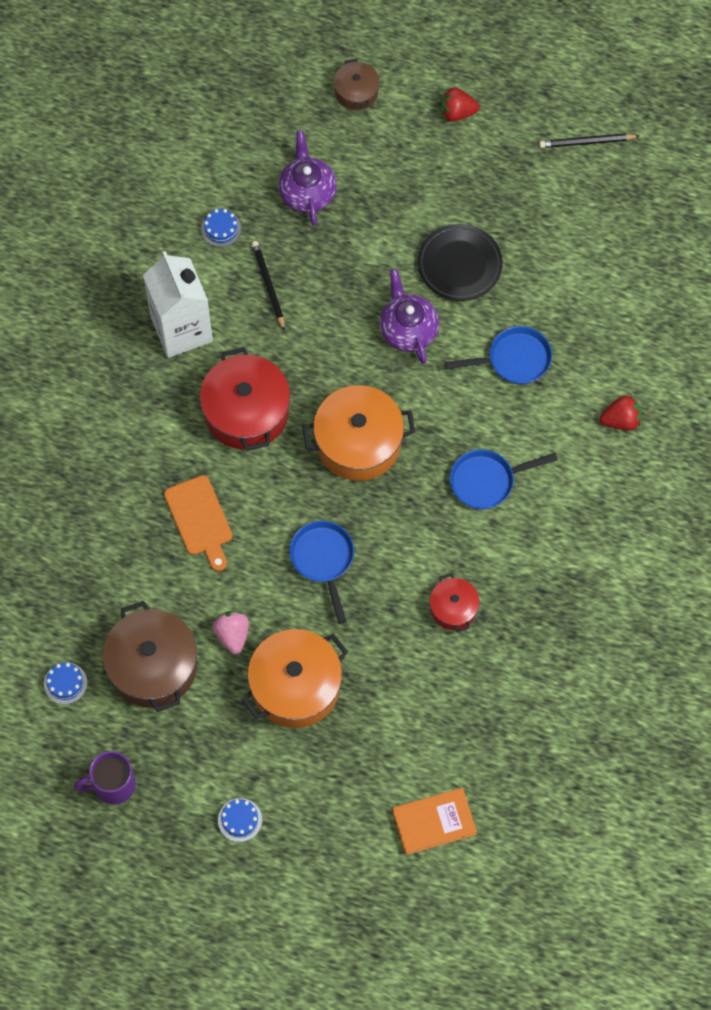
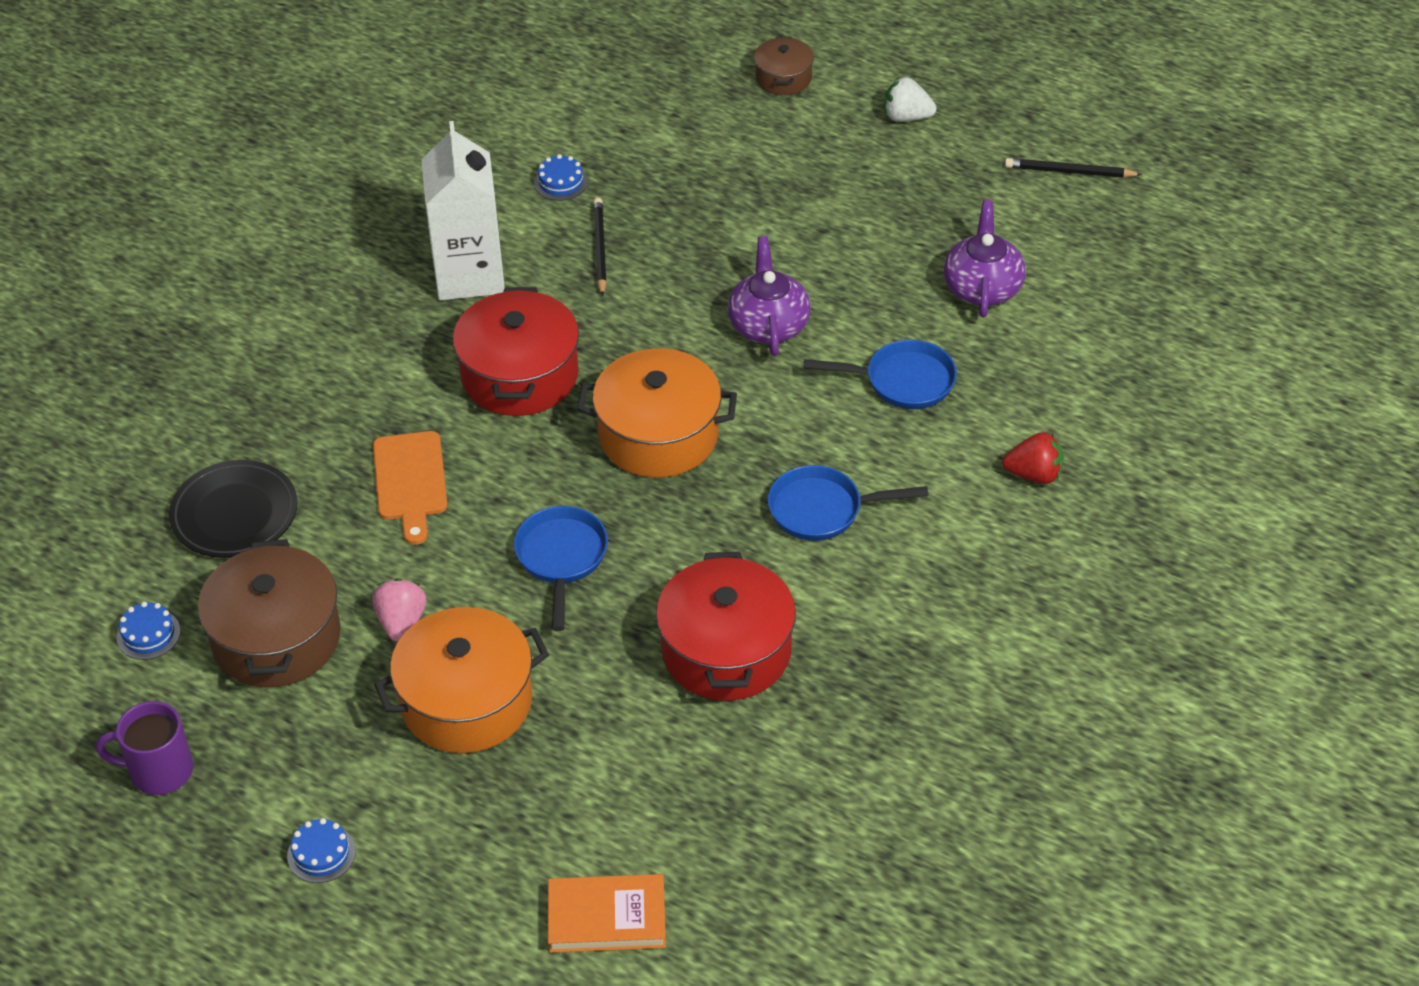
camera: 15 degrees right, 20 degrees down
purple teapot [278,131,337,226] -> purple teapot moved to [943,200,1026,317]
black plate [417,224,503,301] -> black plate moved to [169,460,297,558]
red pot [430,573,479,632] -> red pot [656,552,796,701], size x1.86
red strawberry [440,87,480,122] -> white strawberry [885,77,937,122]

